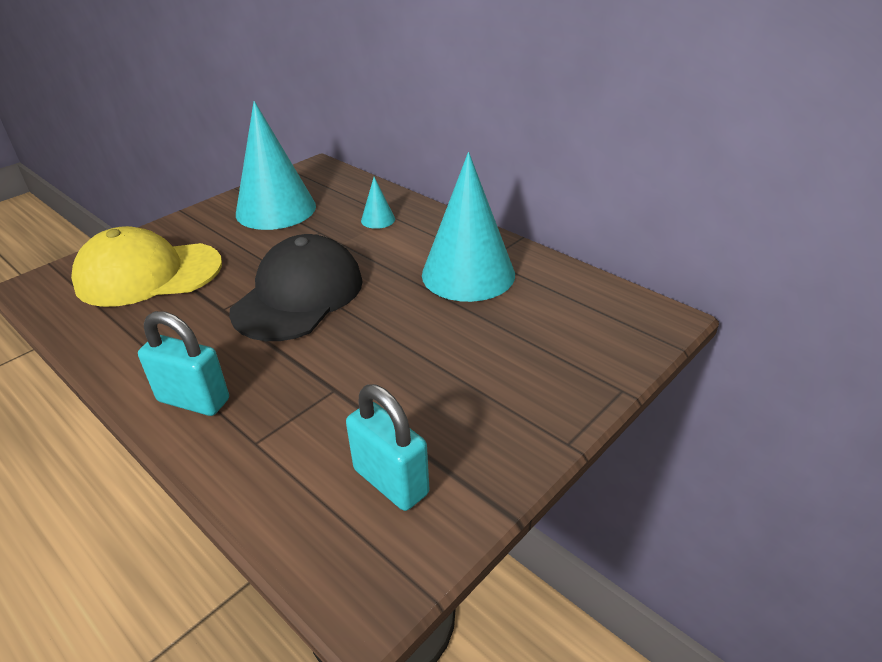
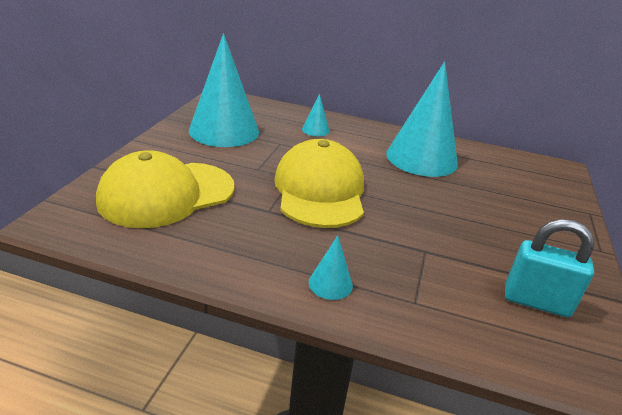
camera: 30 degrees left, 5 degrees down
turquoise padlock [138,311,229,416] -> turquoise cone [309,235,353,300]
black cap [229,234,363,341] -> yellow cap [274,139,364,228]

